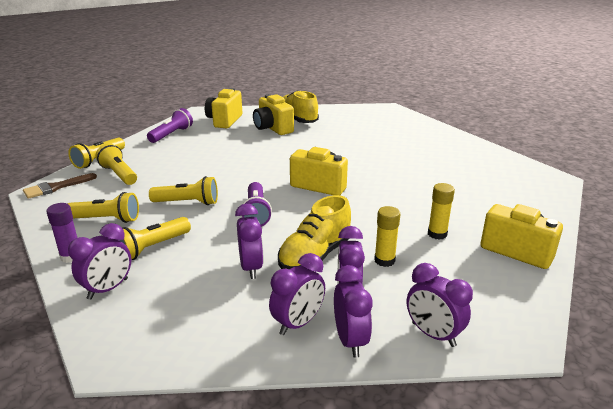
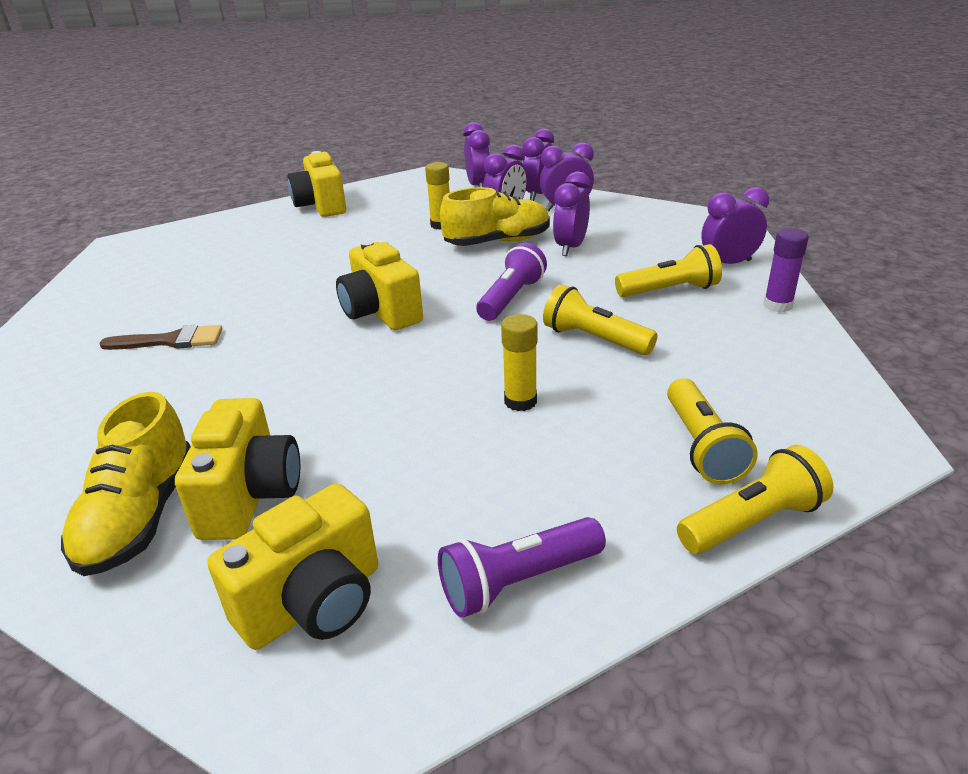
camera: 145 degrees left, 5 degrees up
brown brush [23,173,97,199] -> brown brush moved to [99,325,223,350]
yellow flashlight [67,192,139,223] -> none
yellow glue stick [428,183,455,240] -> yellow glue stick moved to [501,314,538,411]

